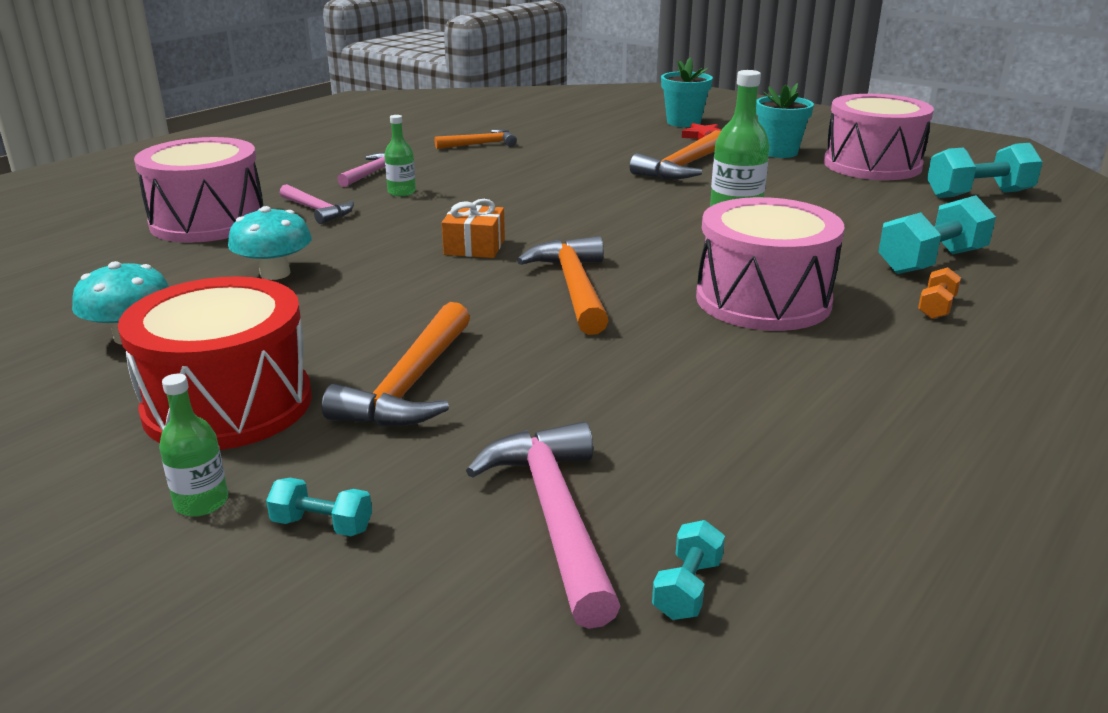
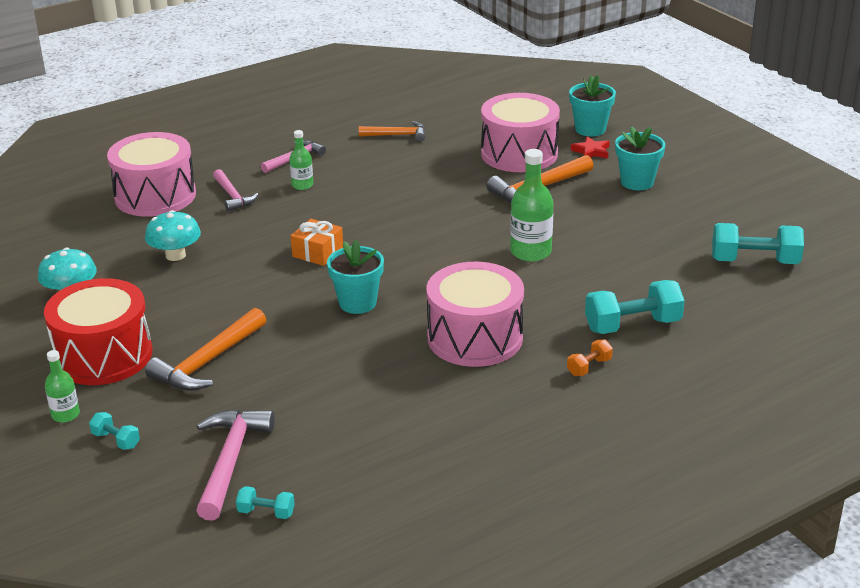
camera: 20 degrees right, 5 degrees up
orange hammer [517,236,609,335] -> turquoise flower pot [327,240,384,314]
turquoise dumbbell [652,520,725,620] -> turquoise dumbbell turned 60 degrees clockwise [236,486,295,519]
pink drum [824,94,934,180] -> pink drum moved to [481,93,560,172]

